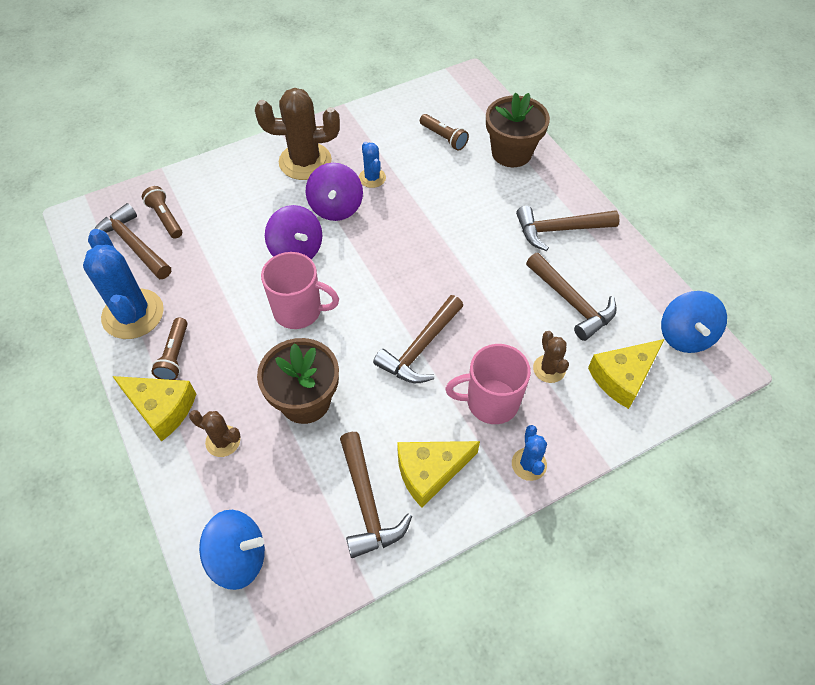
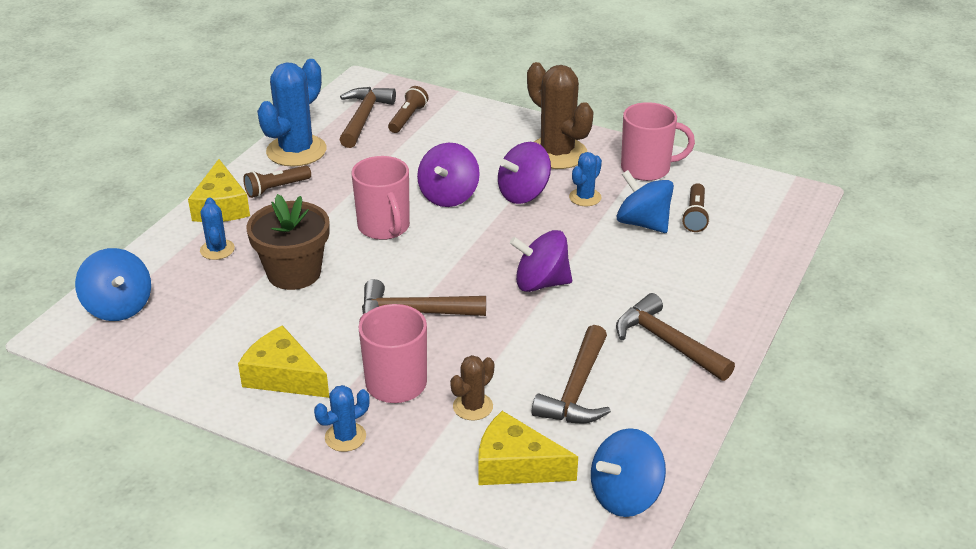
camera: 55 degrees right, 20 degrees down
brown cactus [189,410,241,457] -> blue cactus [200,198,235,260]
brown hammer [340,432,412,558] -> none
brown flower pot [486,92,550,167] -> none
none -> purple spinning top [510,230,572,292]
none -> blue spinning top [617,170,674,233]
none -> pink mug [621,102,695,181]

